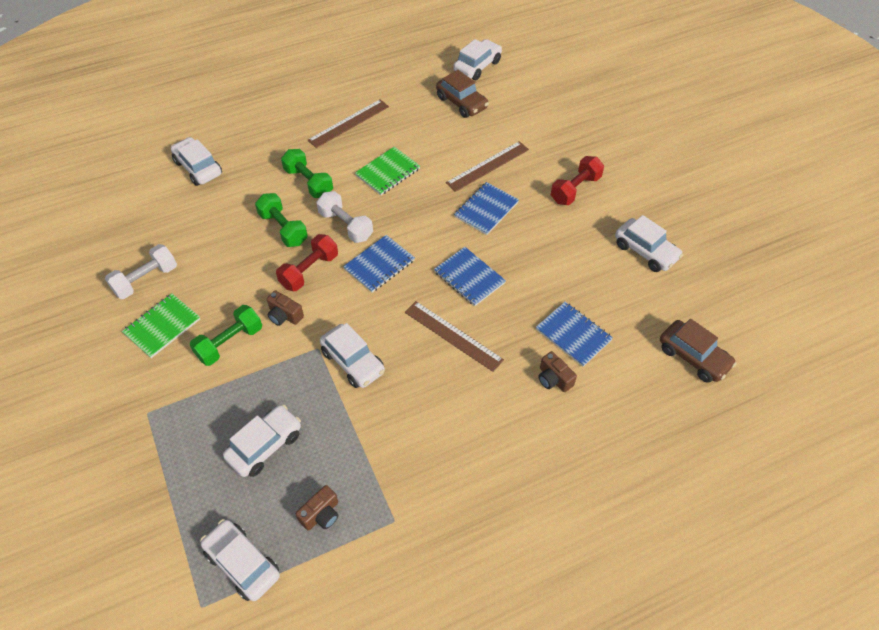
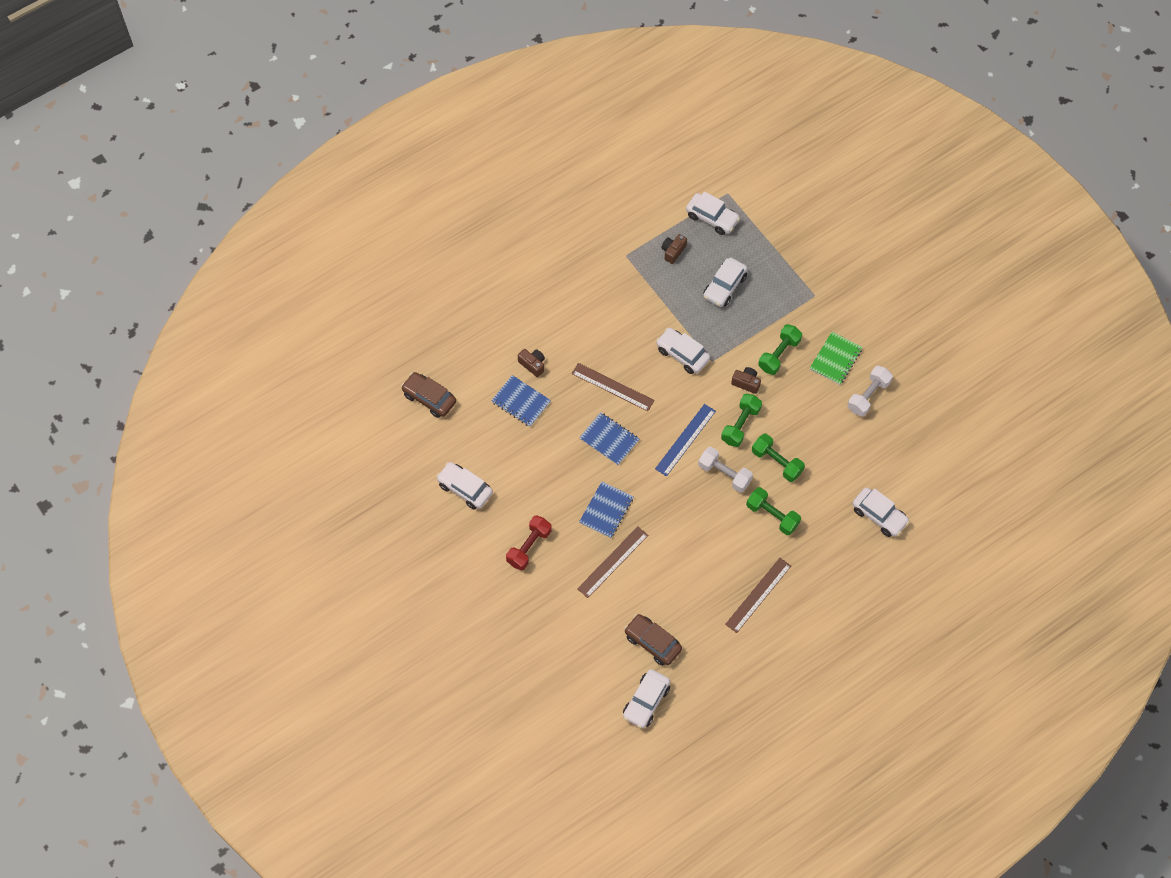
camera: 170 degrees right, 10 degrees up
red dumbbell [276,234,338,291] -> green dumbbell [721,394,762,447]
blue notebook [343,235,415,292] -> blue ruler [655,404,716,477]
green notebook [355,147,420,195] -> none

